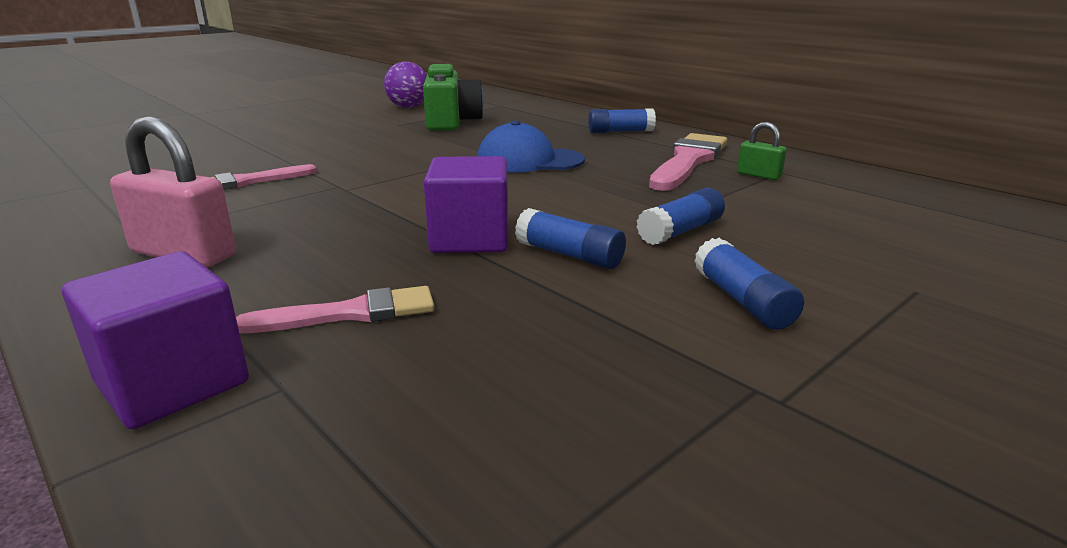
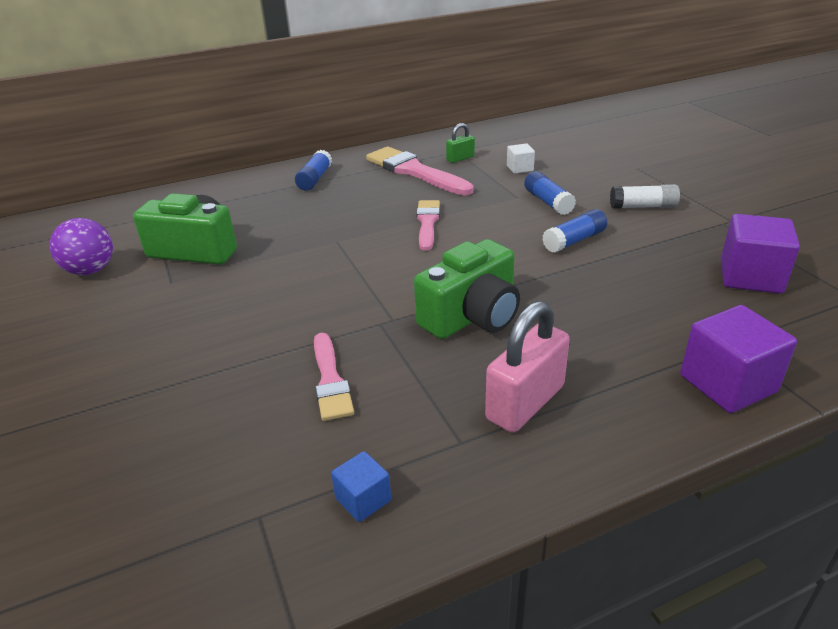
camera: 70 degrees left, 10 degrees up
pink brush [236,286,434,333] -> pink brush moved to [416,200,440,251]
purple cube [424,156,508,253] -> purple cube moved to [721,214,800,294]
blue cap [477,120,585,173] -> none
blue glue stick [694,238,804,330] -> white glue stick [610,184,680,209]
none -> blue cube [331,451,391,522]
none -> green camera [414,239,520,339]
none -> white cube [507,143,535,174]

